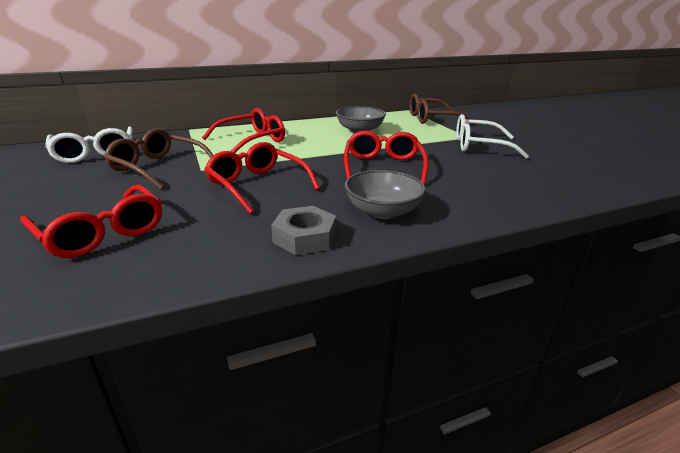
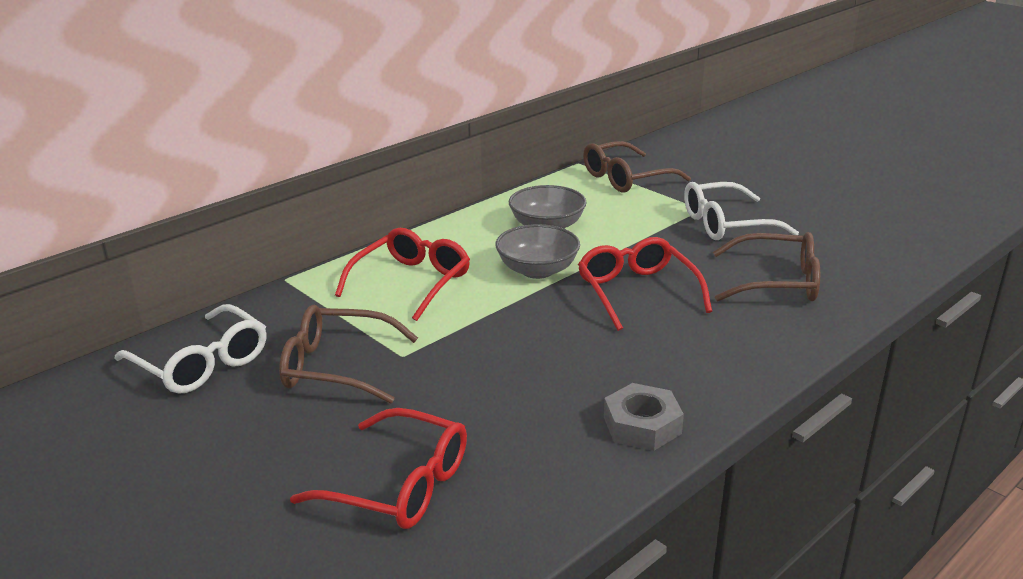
camera: 20 degrees left, 0 degrees up
red glasses [204,142,320,214] -> none
grey bowl [345,170,426,219] -> grey bowl moved to [495,224,580,279]
none -> brown glasses [713,232,820,301]

